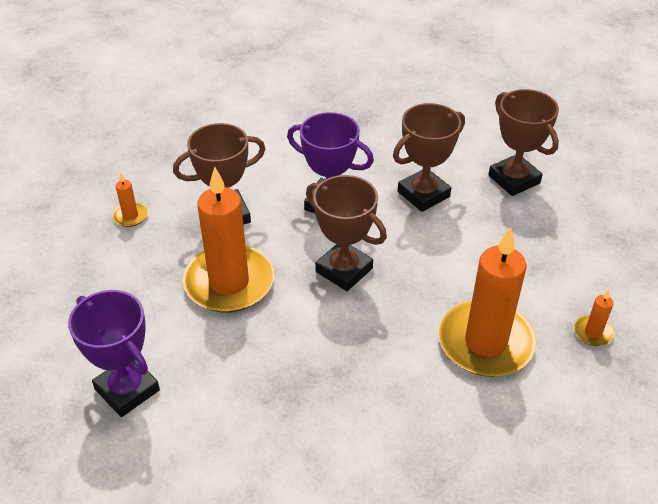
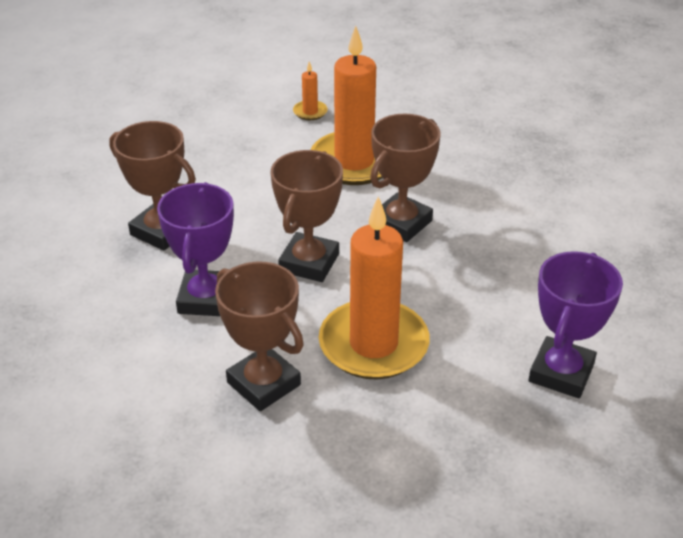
camera: 110 degrees left, 5 degrees down
orange candle [113,172,148,227] -> none
brown trophy [488,89,559,196] -> brown trophy moved to [370,114,441,242]

